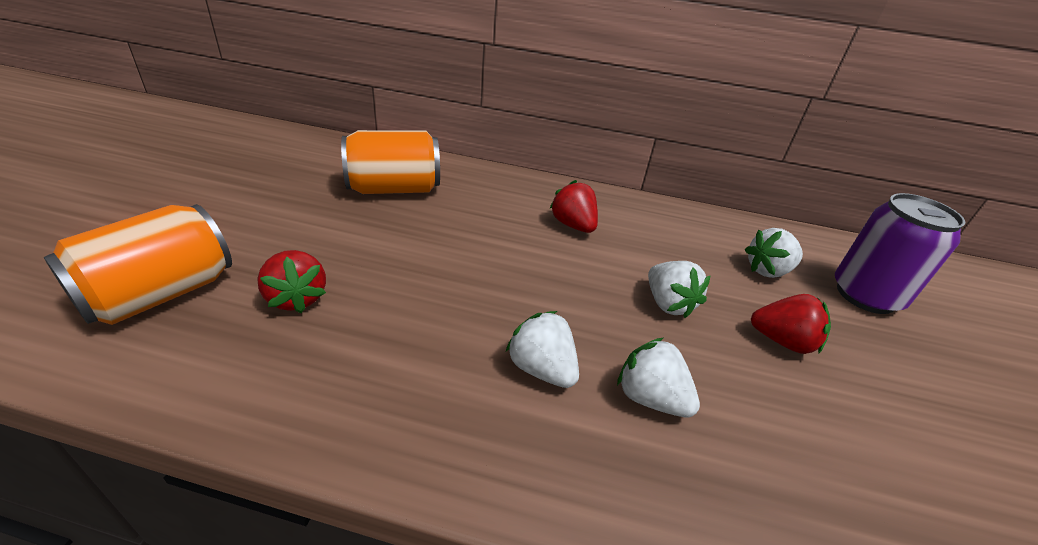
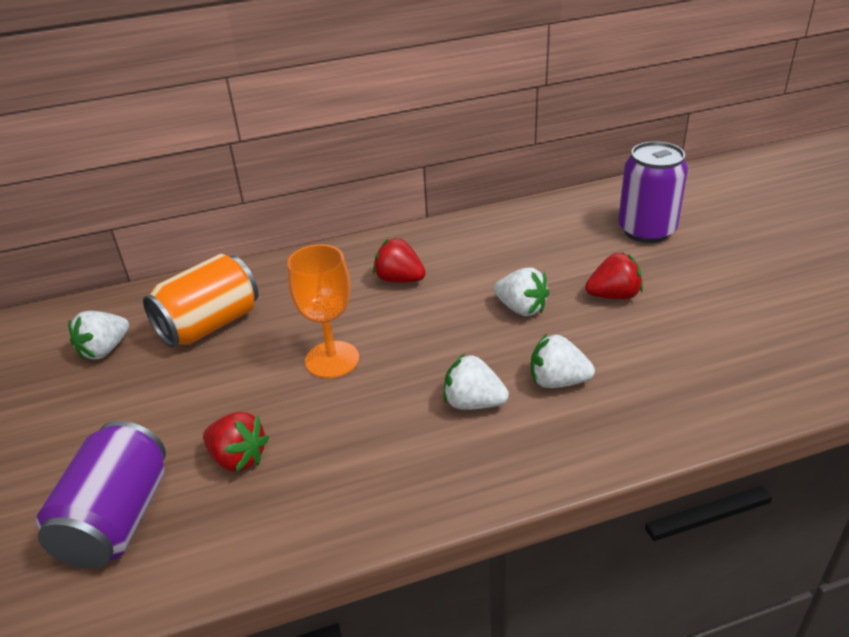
camera: 25 degrees left, 0 degrees up
orange can [44,204,232,325] -> purple can [36,421,166,569]
white strawberry [745,228,803,278] -> white strawberry moved to [68,311,129,360]
none -> orange goblet [287,244,359,378]

